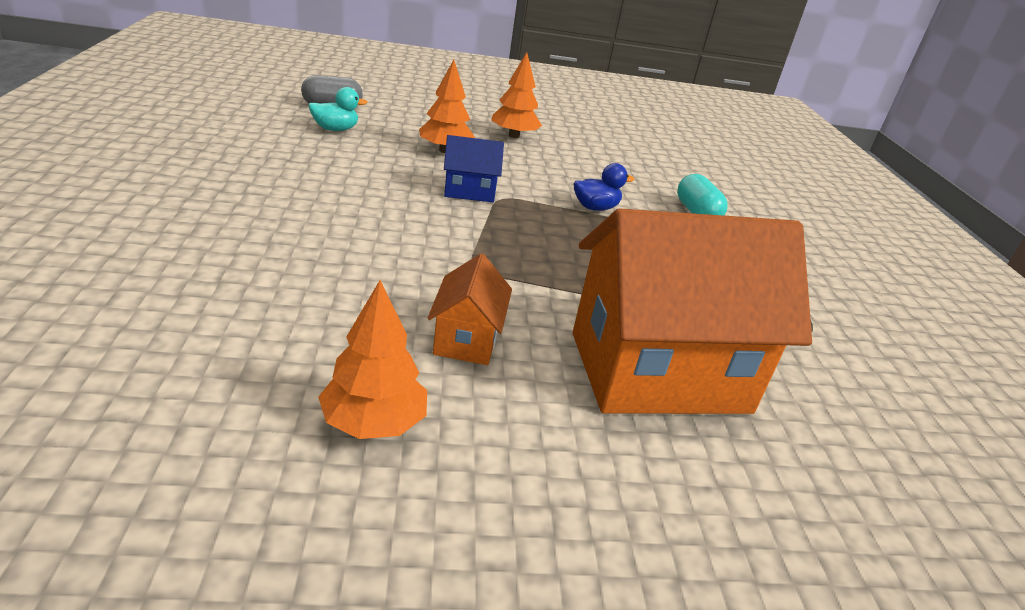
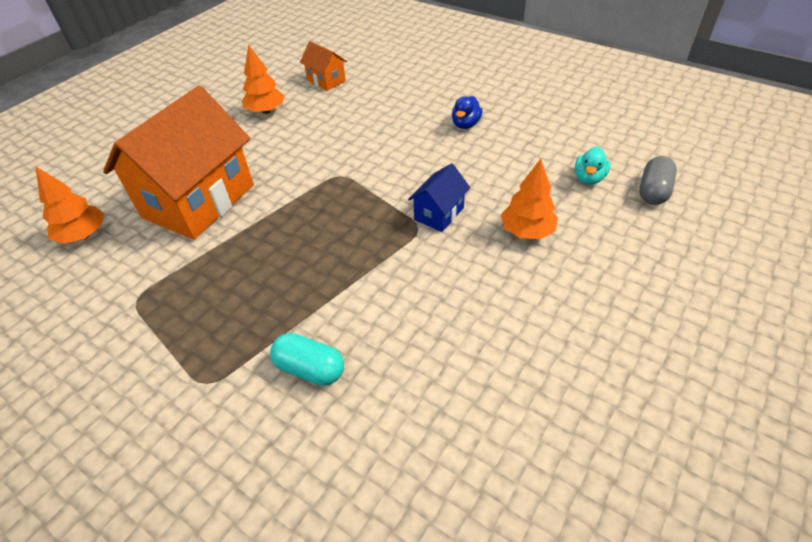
camera: 135 degrees right, 15 degrees up
orange house [428,254,512,365] -> orange house moved to [300,41,347,91]
orange tree [491,52,542,138] -> orange tree moved to [36,167,104,244]
blue duck [574,163,634,211] -> blue duck moved to [452,96,483,129]

